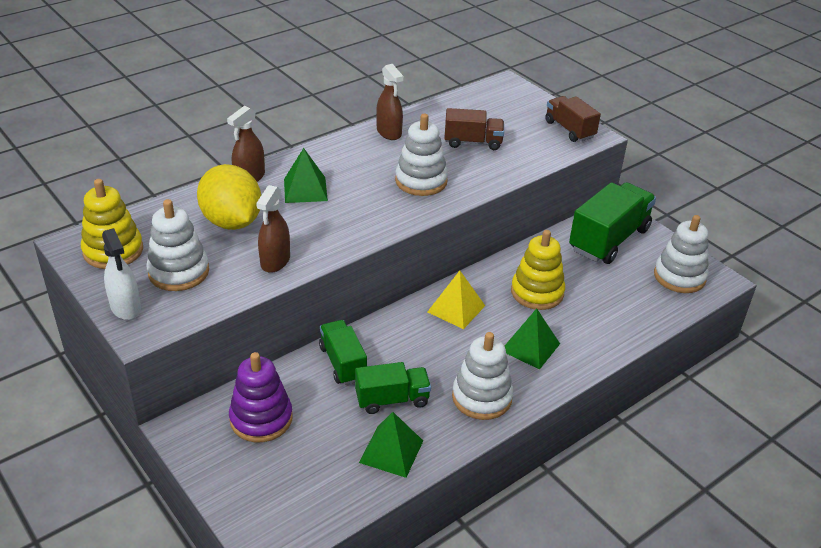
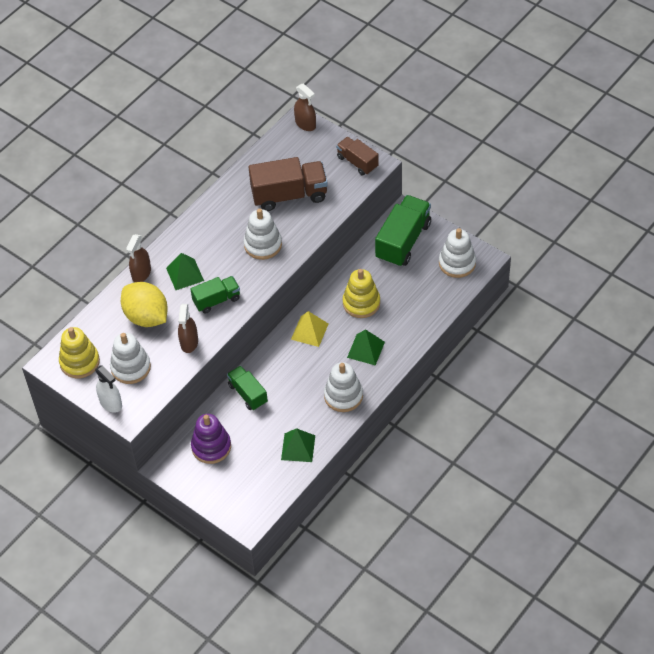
camera: 10 degrees left, 15 degrees up
green truck [355,362,431,414] -> green truck moved to [190,276,240,313]
brown spray bottle [376,64,403,140] -> brown spray bottle moved to [294,83,316,131]
brown truck [444,108,504,150] -> brown truck [249,157,328,211], size x1.68

